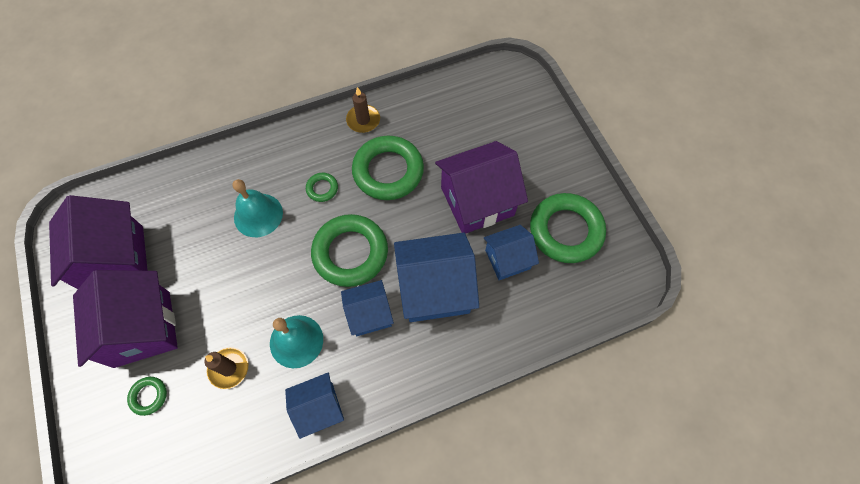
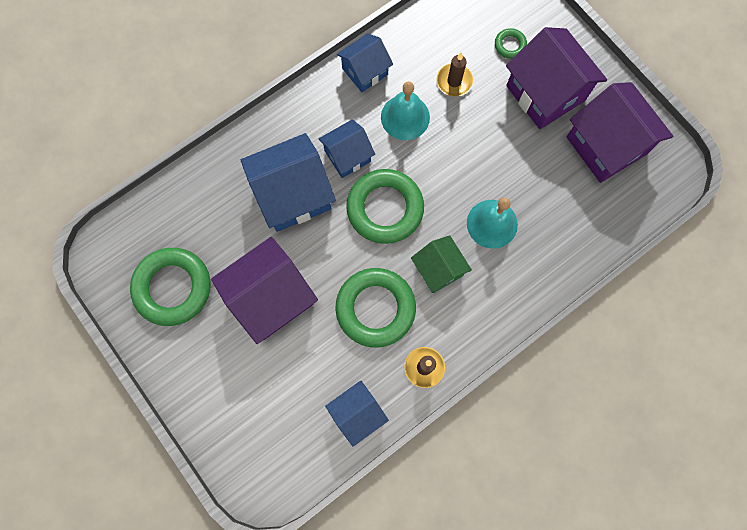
camera: 165 degrees right, 10 degrees up
green ring [306,173,338,202] -> green house [411,235,472,293]
blue house [484,225,539,280] -> blue house moved to [325,380,389,447]

